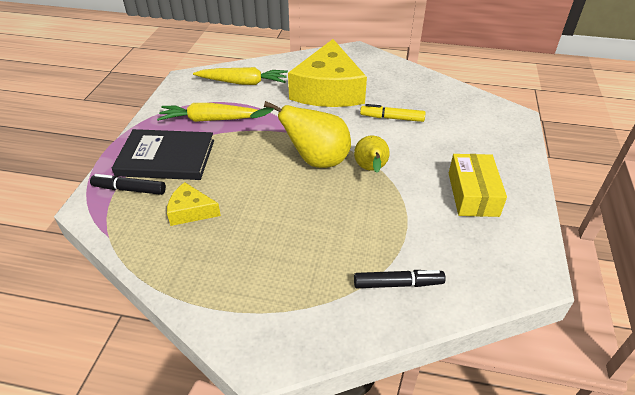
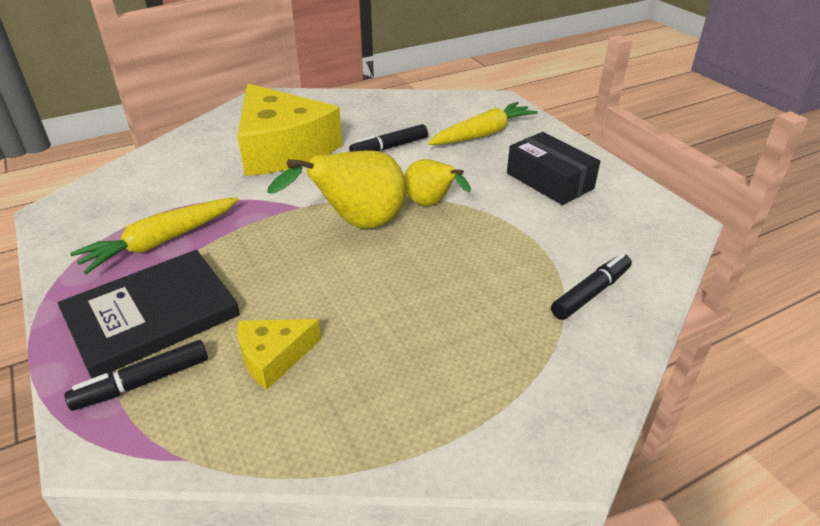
camera: 40 degrees left, 5 degrees down
yellow carrot [193,67,288,85] -> yellow carrot moved to [428,102,538,145]
yellow marker [360,104,426,122] -> black marker [349,124,428,152]
yellow box [449,154,507,217] -> black box [507,132,600,205]

